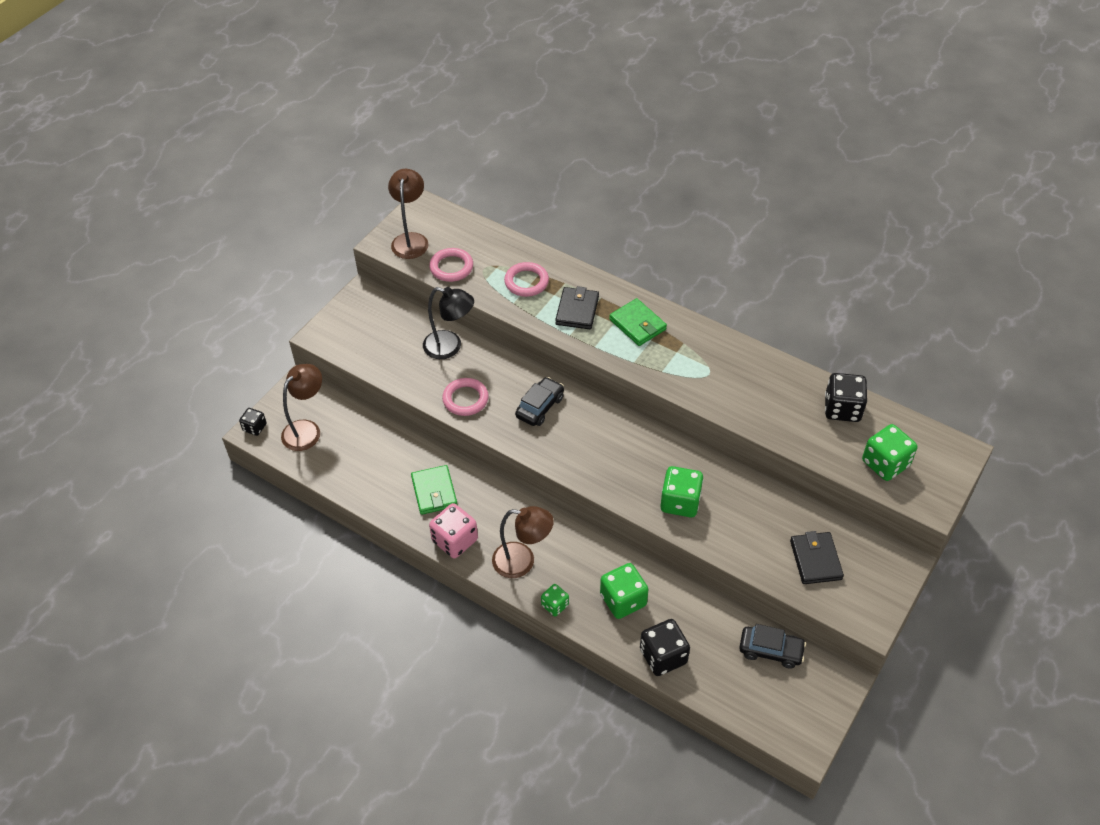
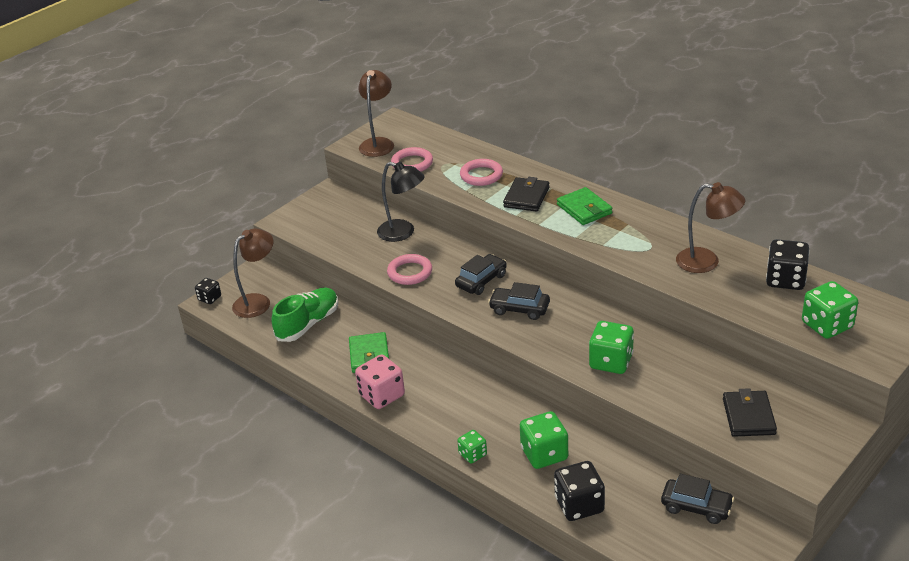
camera: 10 degrees right, 15 degrees down
brown lamp [492,506,554,578] -> brown lamp moved to [676,182,745,273]
none -> green shoe [271,287,338,342]
none -> black car [488,282,550,320]

